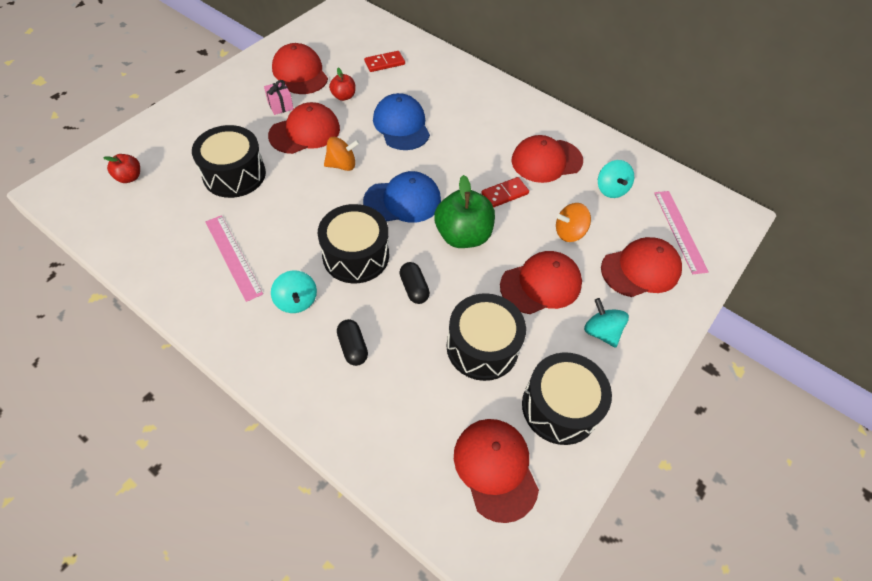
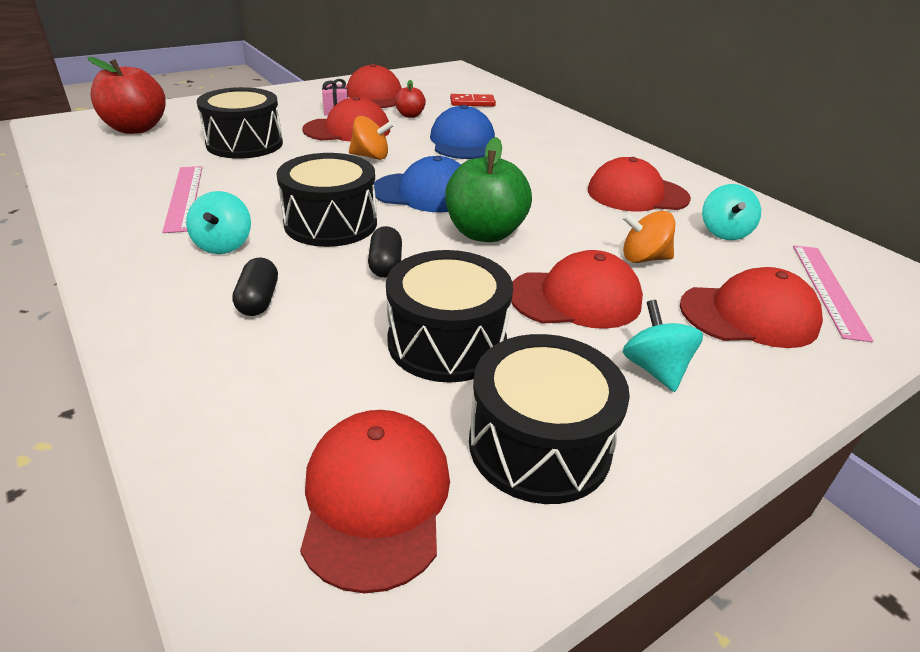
camera: 20 degrees right, 20 degrees down
red apple [103,154,140,183] -> red apple [87,57,166,134], size x1.94
red domino [481,177,529,208] -> none

